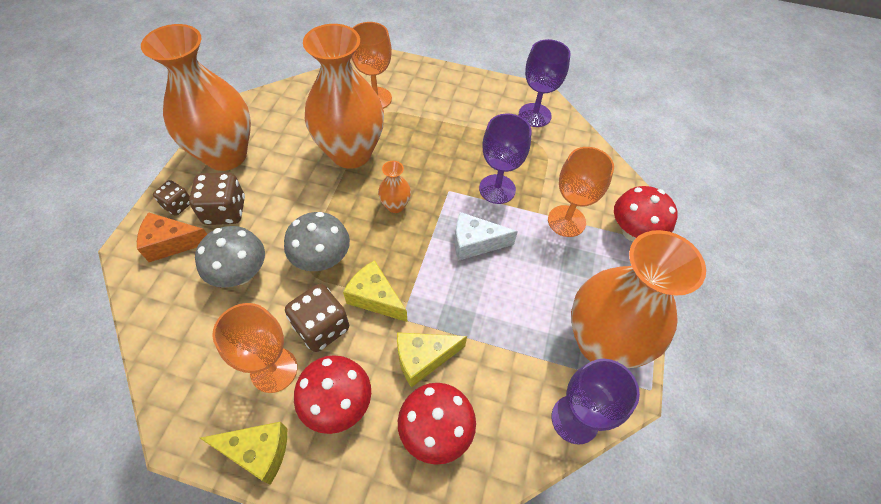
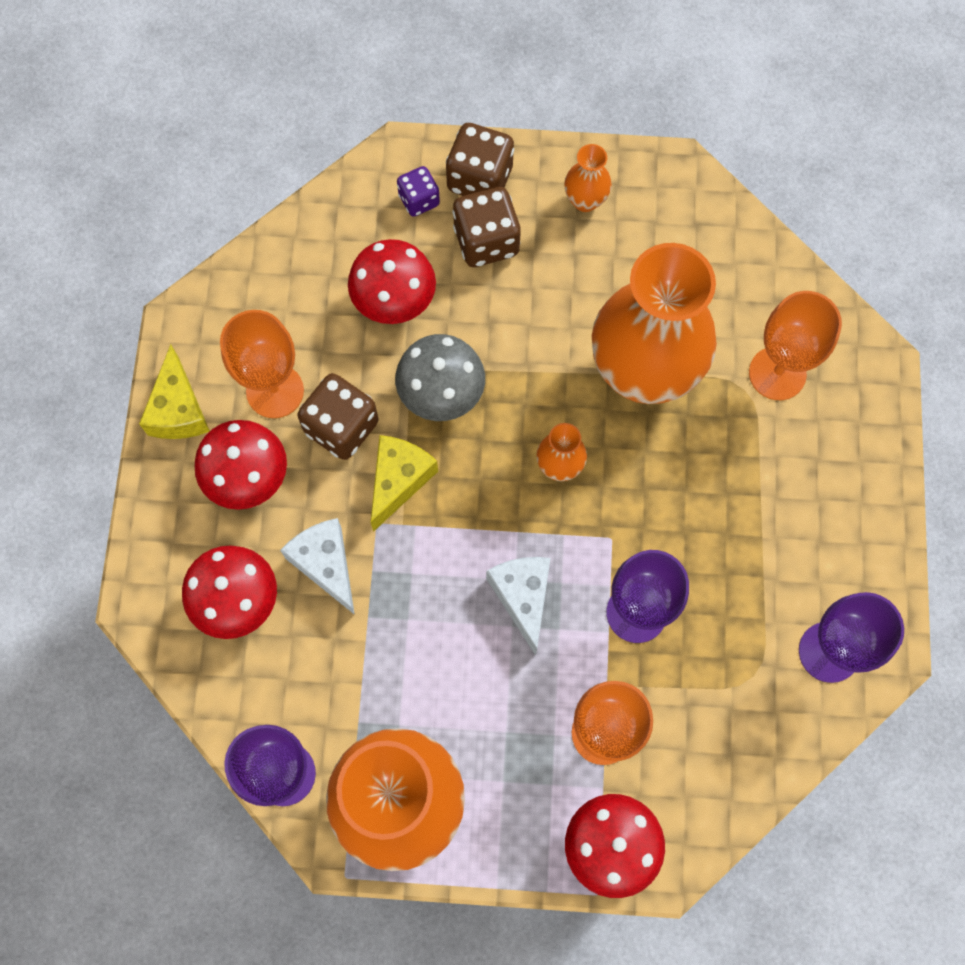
camera: 80 degrees right, 15 degrees up
orange cheese [137,212,207,262] -> purple dice [397,166,440,217]
orange vase [141,24,251,171] -> orange vase [564,144,612,212], size x0.41
brown dice [153,180,190,216] -> brown dice [446,123,514,196], size x1.66
grey mushroom [195,226,265,288] -> red mushroom [348,239,436,324]
yellow cheese [397,332,467,388] -> white cheese [280,518,355,615]

